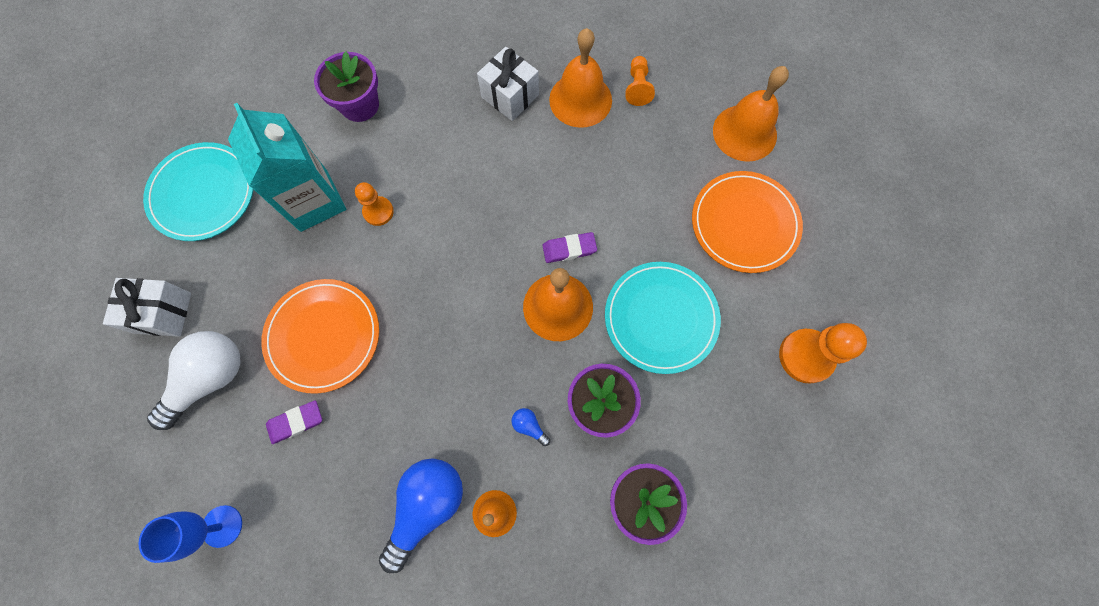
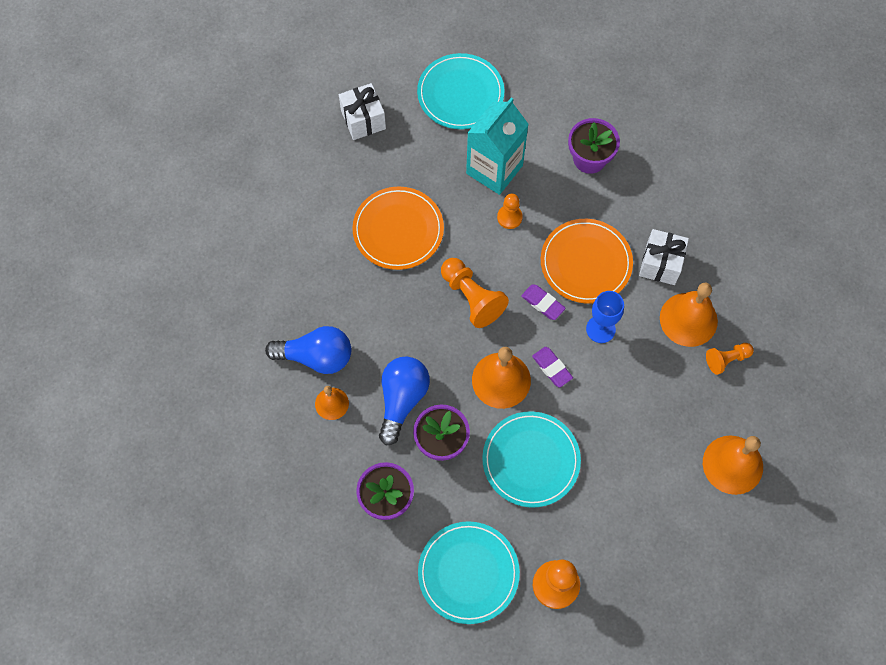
camera: 65 degrees right, 5 degrees down
blue goblet [139,505,242,563] -> blue goblet moved to [586,291,624,343]
white light bulb [147,331,240,430] -> none
purple eraser [266,400,322,444] -> purple eraser moved to [521,284,566,320]
blue light bulb [511,408,550,446] -> blue light bulb [379,356,430,446], size x2.42
orange plate [692,171,803,273] -> orange plate moved to [541,219,633,304]
none -> turquoise plate [418,521,520,624]
none -> orange pawn [441,258,509,328]

